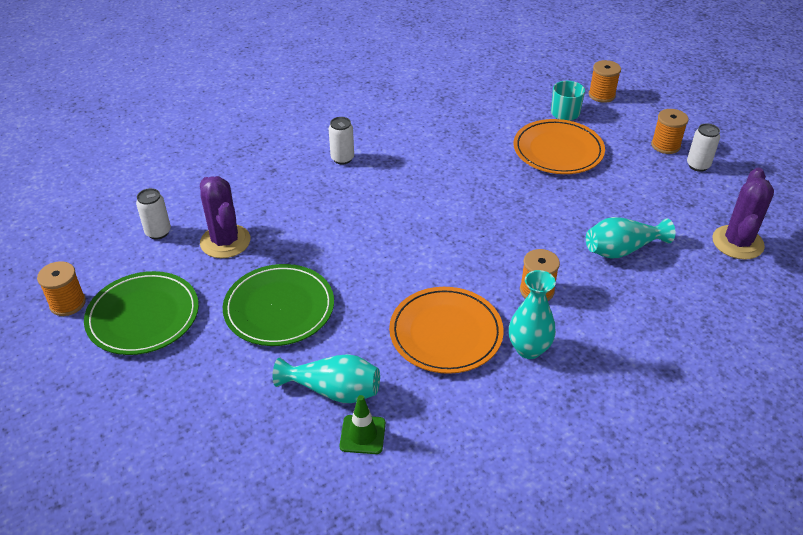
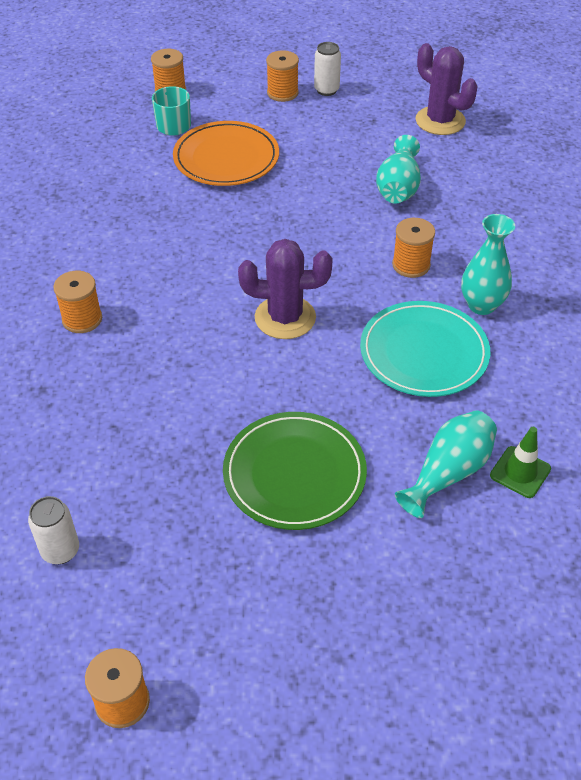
camera: 60 degrees left, 5 degrees up
green plate [84,271,199,355] -> none
purple cactus [200,176,250,258] -> purple cactus moved to [238,239,332,339]
white can [329,117,354,165] -> orange spool [53,271,102,333]
orange plate [389,287,504,374] -> turquoise plate [360,301,490,397]

